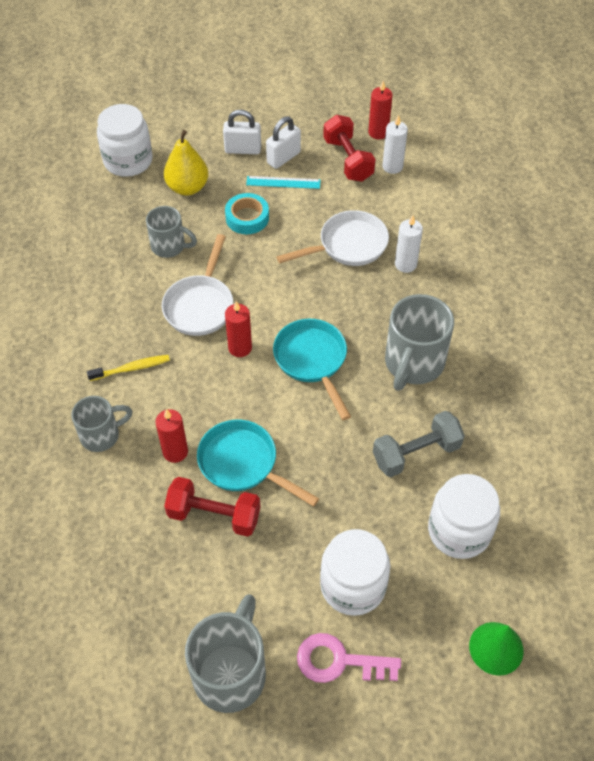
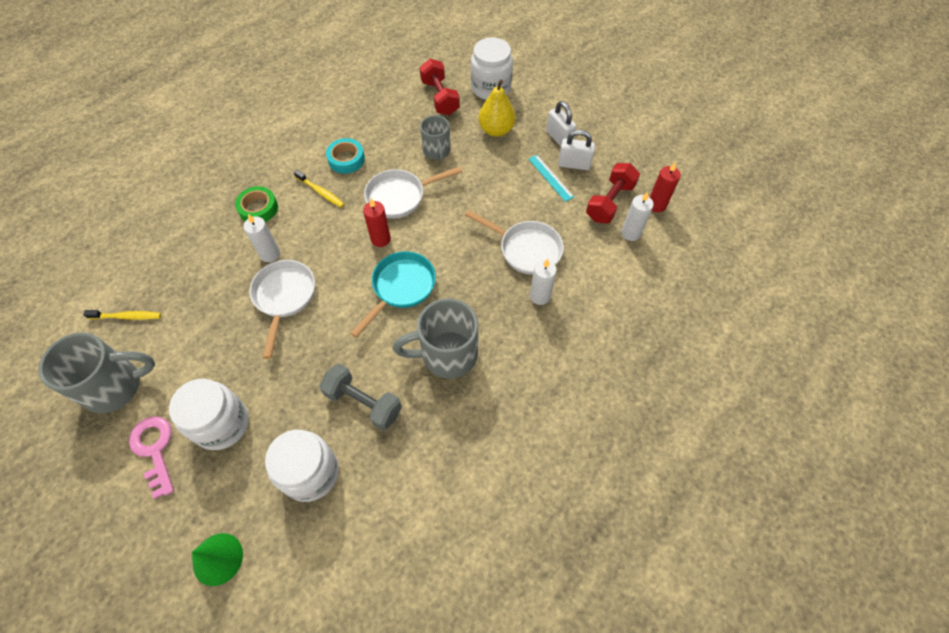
camera: 55 degrees right, 5 degrees up
grey mug [71,396,133,452] -> green tape [235,186,278,222]
red candle [155,409,188,463] -> white candle [243,214,280,262]
red dumbbell [164,477,261,537] -> red dumbbell moved to [419,59,460,115]
turquoise pan [197,420,319,507] -> white pan [249,260,315,359]
turquoise tape [225,193,269,234] -> turquoise tape moved to [326,138,365,174]
none -> yellow toothbrush [83,310,161,320]

